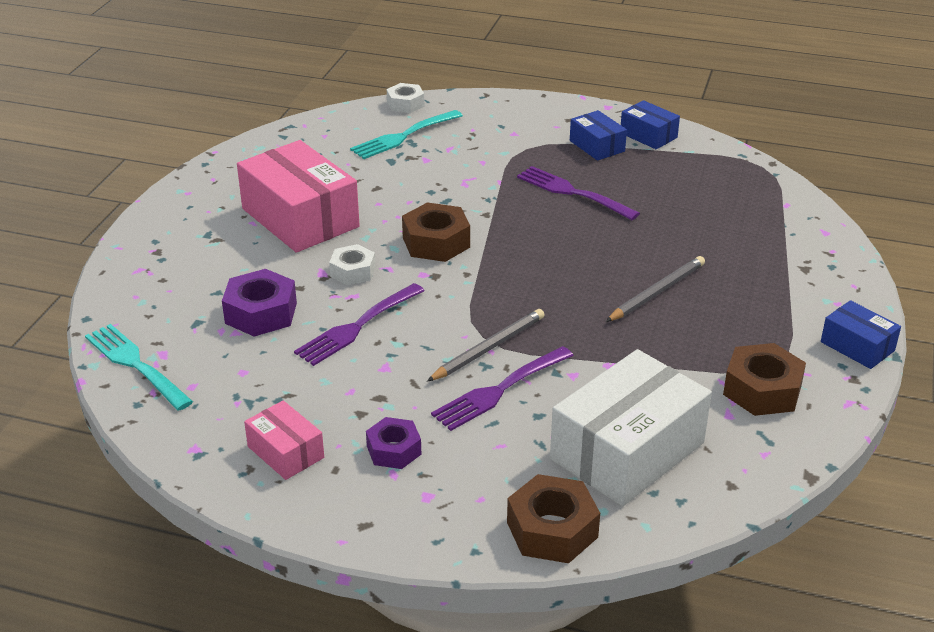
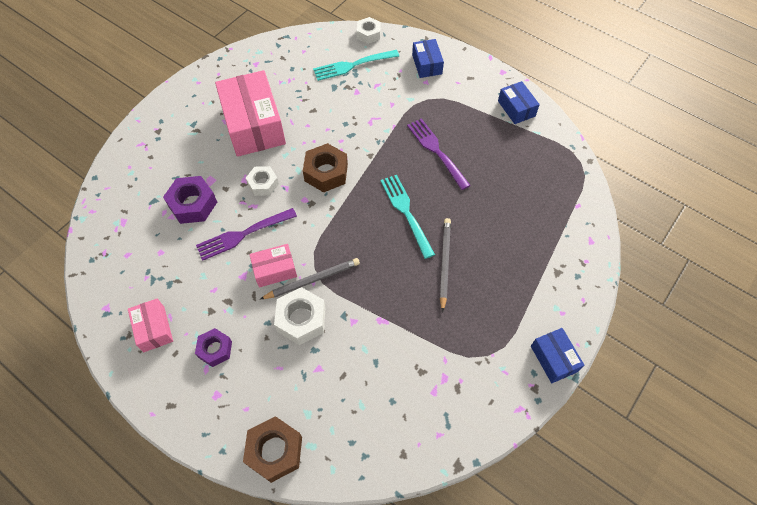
camera: 20 degrees right, 25 degrees up
turquoise fork [85,324,193,411] -> turquoise fork moved to [380,175,435,259]
purple fork [431,346,574,431] -> white nut [274,287,326,345]
white box [550,349,712,506] -> none
blue box [570,110,627,161] -> blue box moved to [412,39,444,78]
grey pencil [606,256,705,322] -> grey pencil turned 60 degrees counterclockwise [440,218,451,313]
brown nut [723,343,806,416] -> none
none -> pink box [249,244,297,287]

